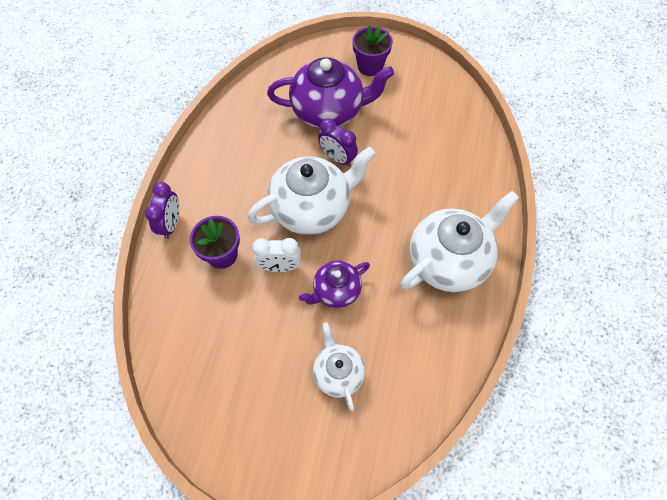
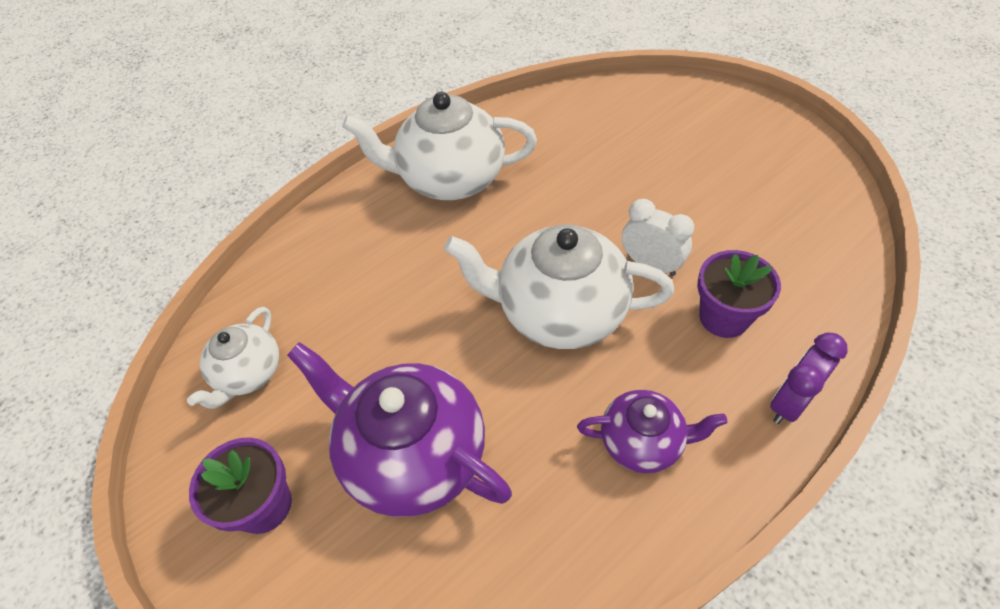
camera: 140 degrees left, 10 degrees down
purple teapot [299,261,370,308] -> purple teapot moved to [577,390,728,473]
white teapot [313,322,365,411] -> white teapot moved to [187,307,279,409]
purple clock [318,118,358,167] -> none

